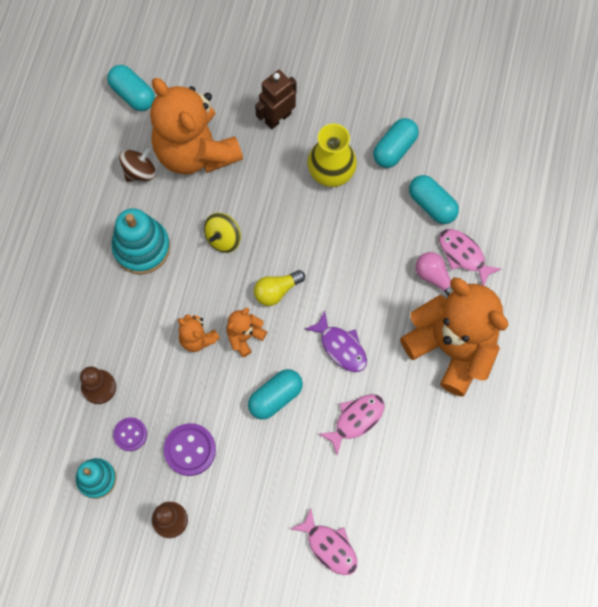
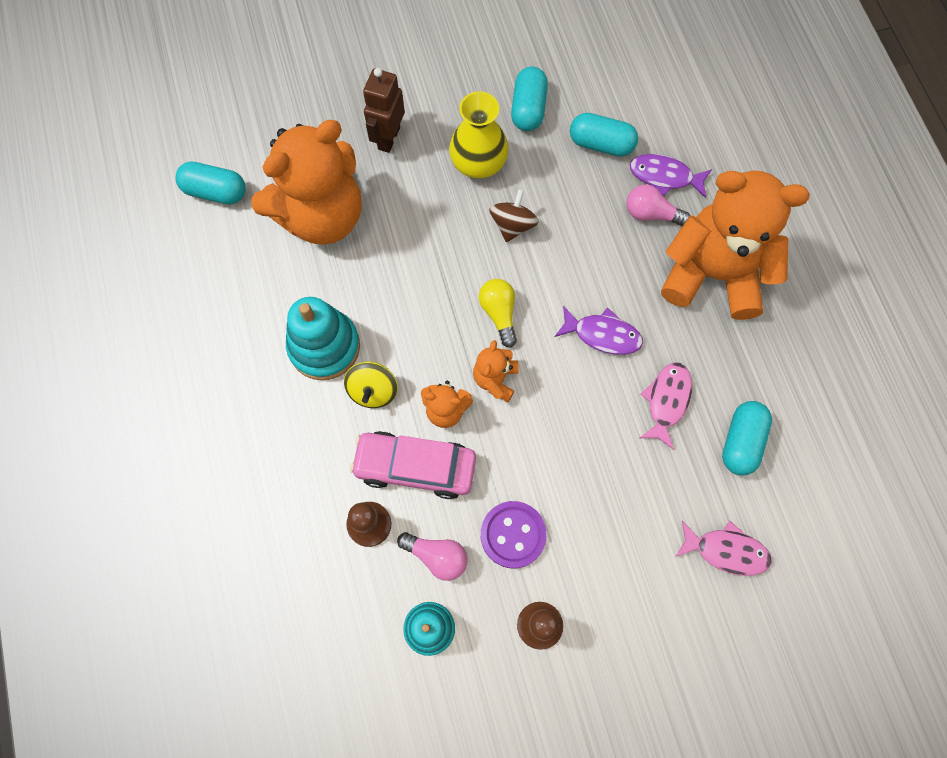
camera: 30 degrees left, 0 degrees up
purple button [113,417,147,451] -> pink light bulb [397,532,468,581]
brown spinning top [119,148,156,182] -> brown spinning top moved to [489,189,539,242]
orange teddy bear [150,78,243,175] -> orange teddy bear turned 60 degrees counterclockwise [251,120,362,245]
yellow spinning top [204,213,241,253] -> yellow spinning top moved to [344,361,398,408]
turquoise capsule [248,369,303,420] -> turquoise capsule moved to [722,401,772,476]
yellow light bulb [254,270,305,306] -> yellow light bulb turned 135 degrees clockwise [479,279,517,348]
pink fish [439,229,501,286] -> purple fish [630,154,712,198]
none -> pink car [350,431,476,499]

